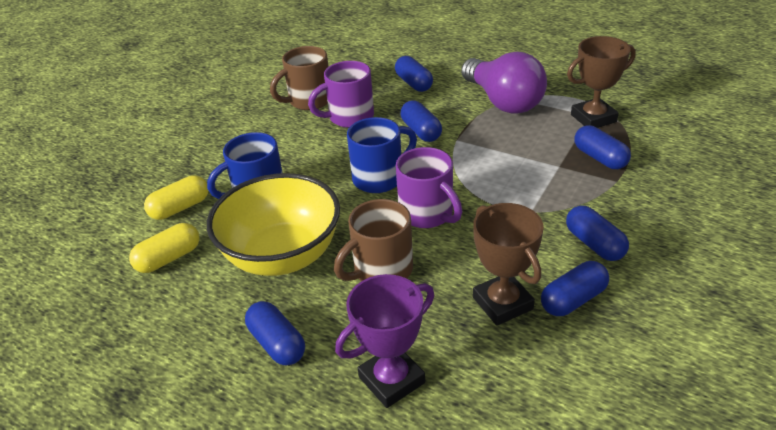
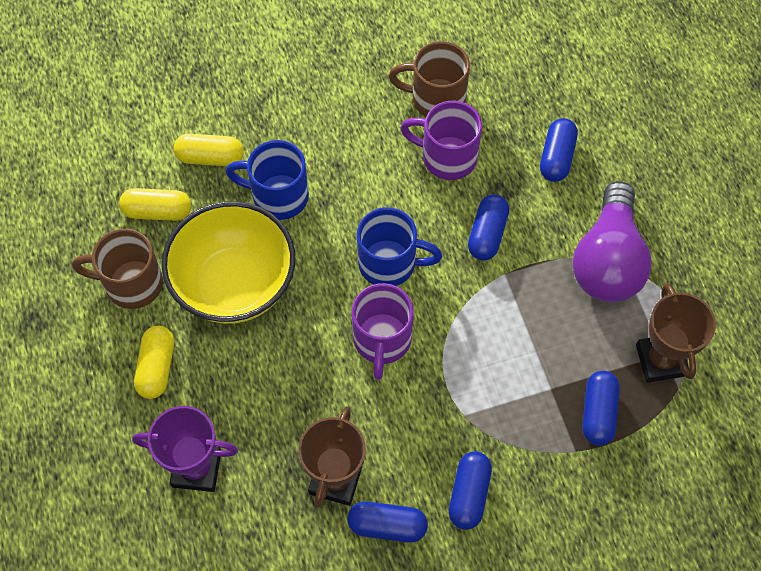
camera: 40 degrees right, 25 degrees up
blue capsule [245,301,305,366] -> yellow capsule [134,326,174,399]
brown mug [334,199,413,281] -> brown mug moved to [72,229,163,309]
brown trophy [567,36,636,128] -> brown trophy turned 60 degrees clockwise [636,283,716,383]

